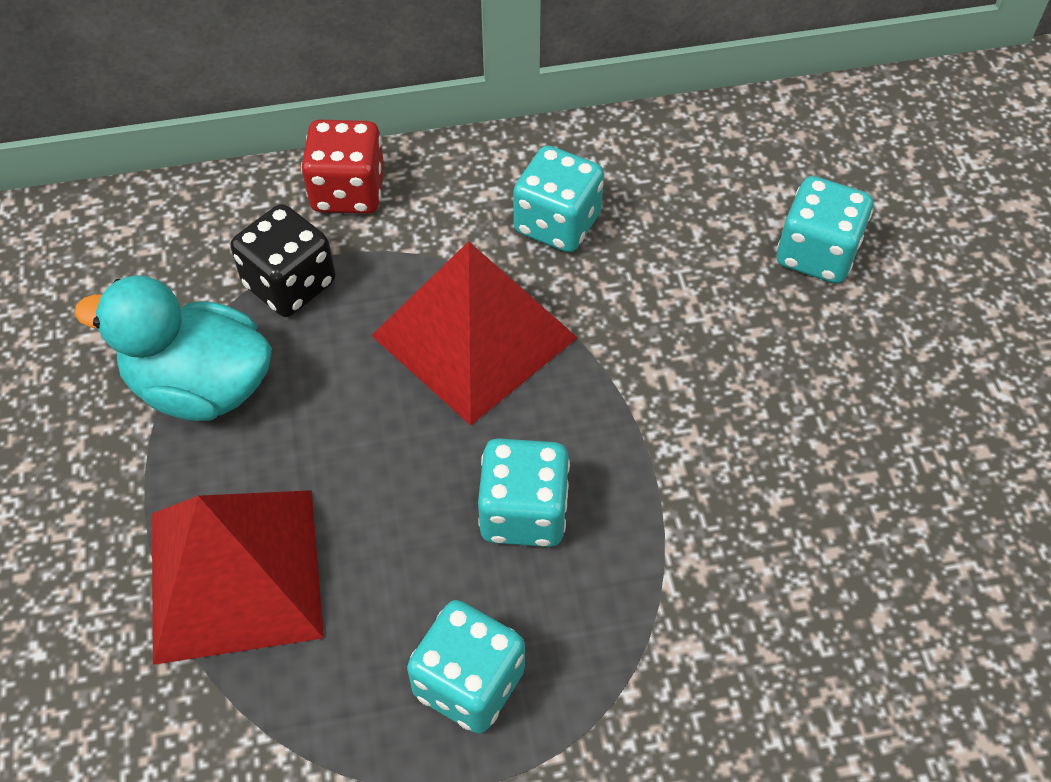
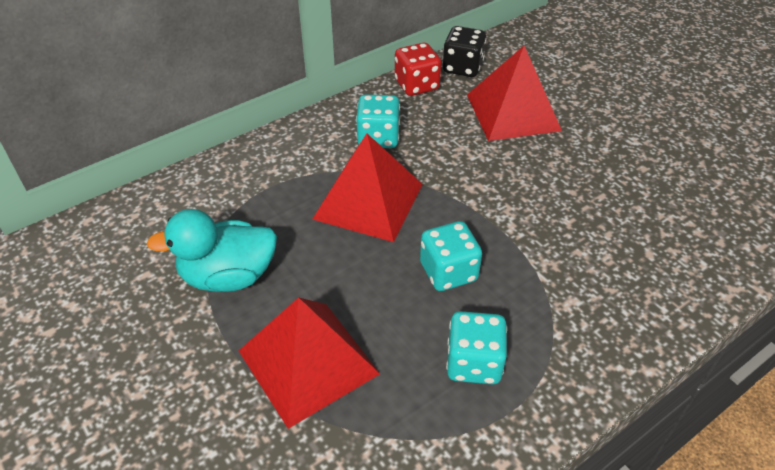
camera: 25 degrees left, 10 degrees down
black dice [231,204,335,317] -> black dice moved to [442,26,486,77]
red dice [301,119,384,214] -> red dice moved to [395,43,441,96]
turquoise dice [777,176,873,284] -> red pyramid [467,46,562,141]

